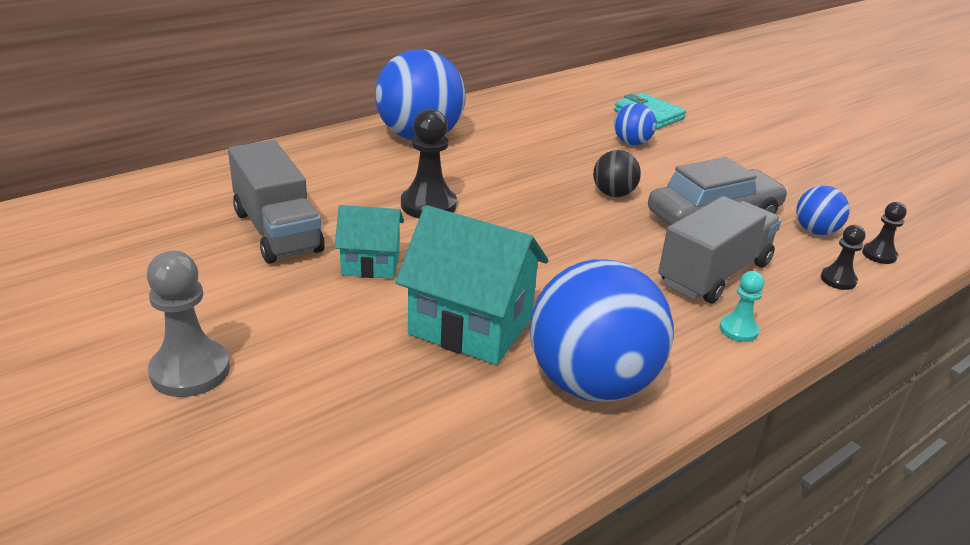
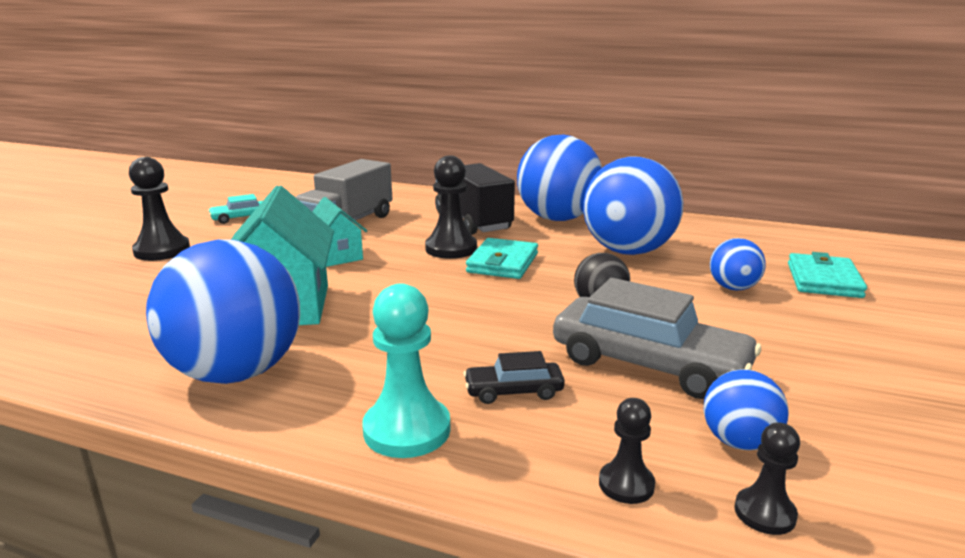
camera: 60 degrees right, 10 degrees down
grey pawn [147,251,230,397] -> black pawn [129,157,190,261]
grey truck [658,196,781,303] -> black car [464,351,565,404]
turquoise pawn [720,271,764,342] -> turquoise pawn [362,283,450,458], size x1.78
none -> turquoise car [208,194,262,224]
none -> black truck [435,163,515,235]
none -> turquoise wallet [466,238,538,279]
none -> blue ball [583,157,683,255]

